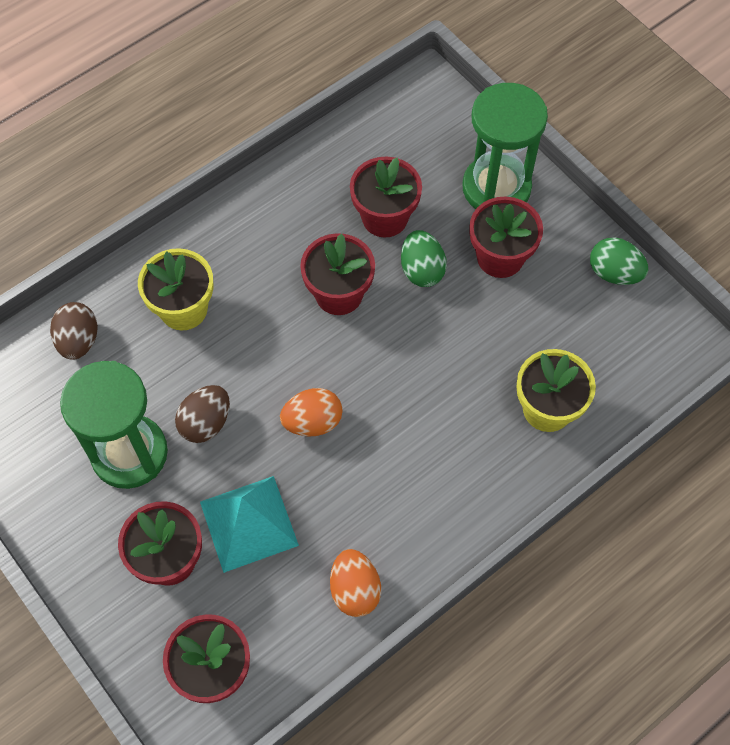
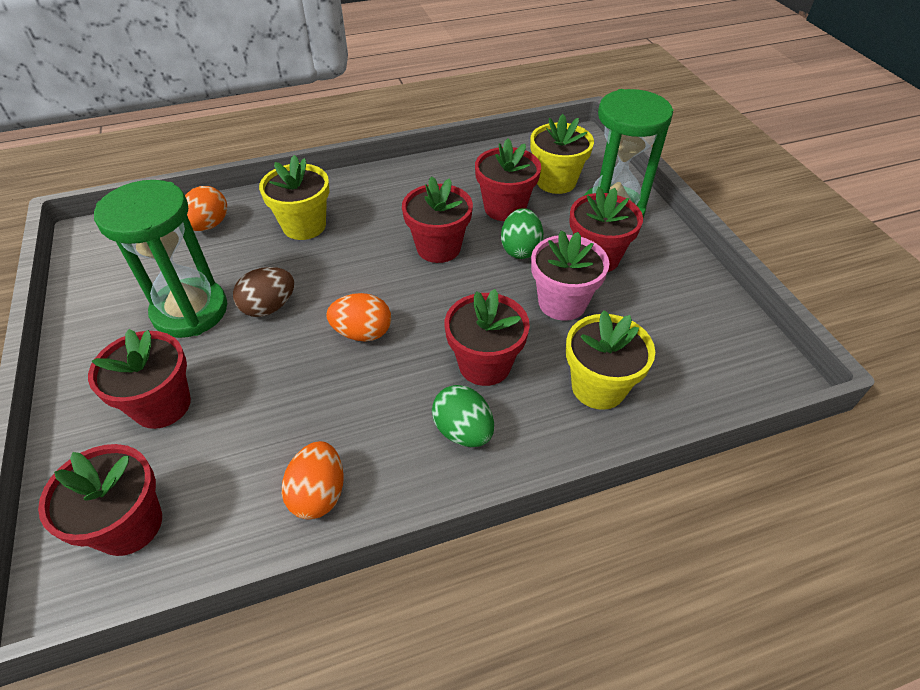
camera: 20 degrees right, 15 degrees down
brown egg [50,302,98,360] -> orange egg [185,186,227,231]
turquoise pyramid [200,476,299,573] -> none
green egg [590,237,648,285] -> green egg moved to [432,385,494,447]
none -> red flower pot [445,289,530,386]
none -> yellow flower pot [530,114,594,194]
none -> pink flower pot [531,230,609,321]

